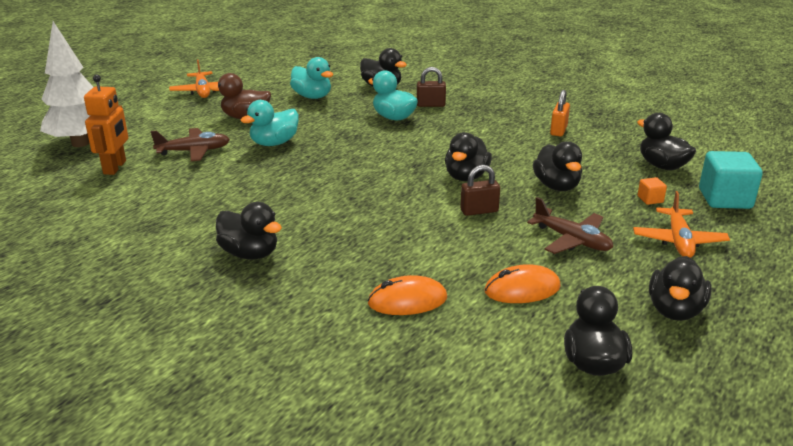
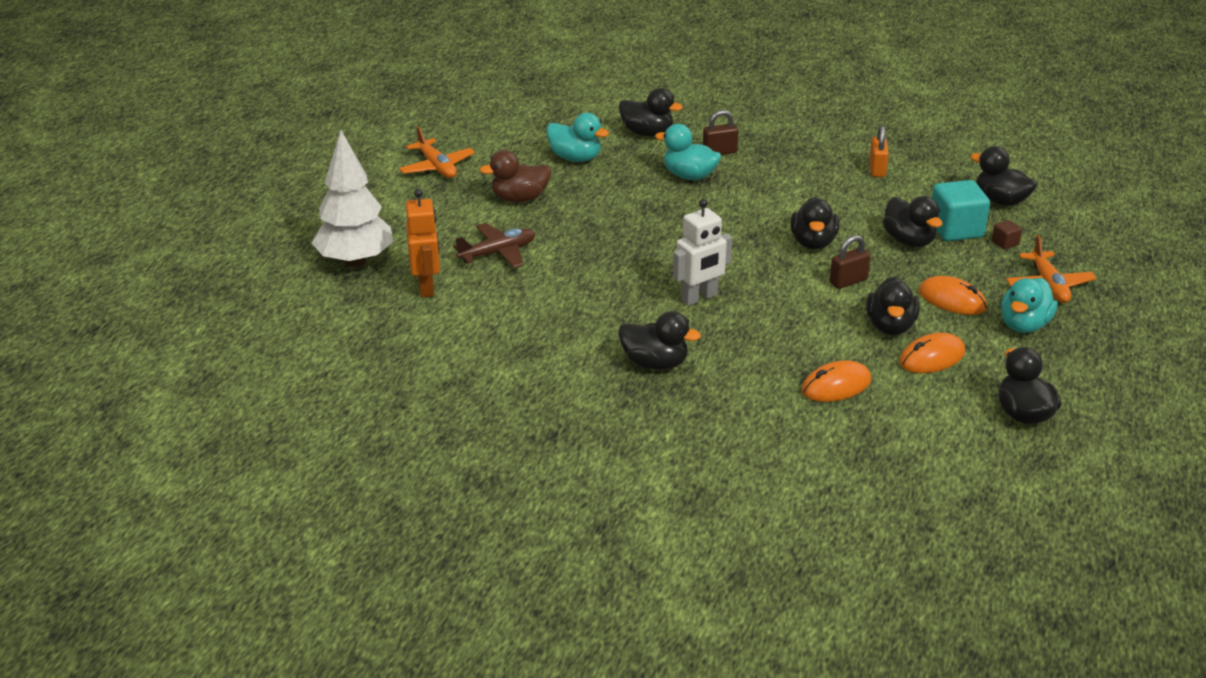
camera: 15 degrees left, 5 degrees up
turquoise duck [240,100,299,146] -> turquoise duck moved to [1001,278,1058,333]
brown plane [527,197,613,254] -> orange mouse [919,276,987,315]
orange cube [638,177,667,205] -> brown cube [992,220,1022,250]
black duck [649,256,712,321] -> black duck moved to [866,276,920,335]
turquoise cube [699,151,763,209] -> turquoise cube moved to [932,180,990,241]
none -> white robot [673,199,732,306]

